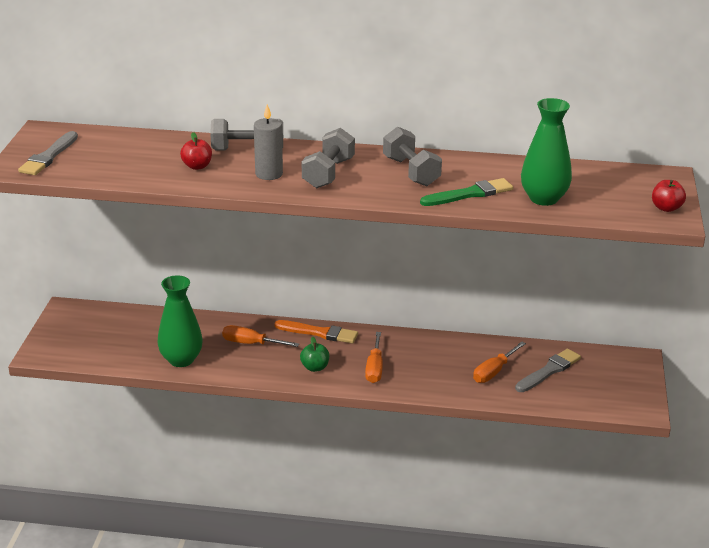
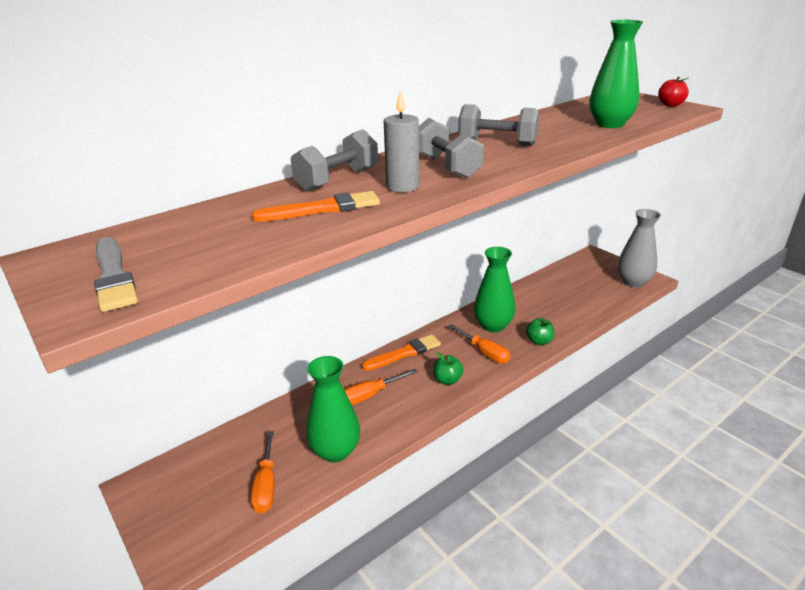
camera: 45 degrees left, 0 degrees up
red apple [180,132,212,170] -> orange brush [252,191,380,222]
green brush [420,178,513,206] -> none
orange screwdriver [473,342,526,383] -> orange screwdriver moved to [251,431,274,513]
grey brush [515,349,581,392] -> none
none -> green vase [474,247,515,332]
none -> green apple [526,318,554,345]
none -> grey vase [617,209,661,287]

